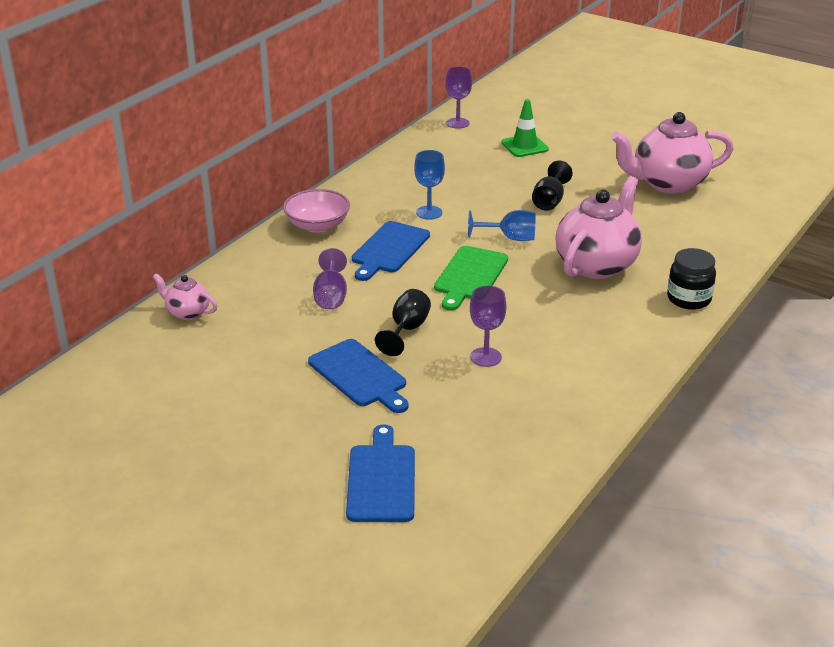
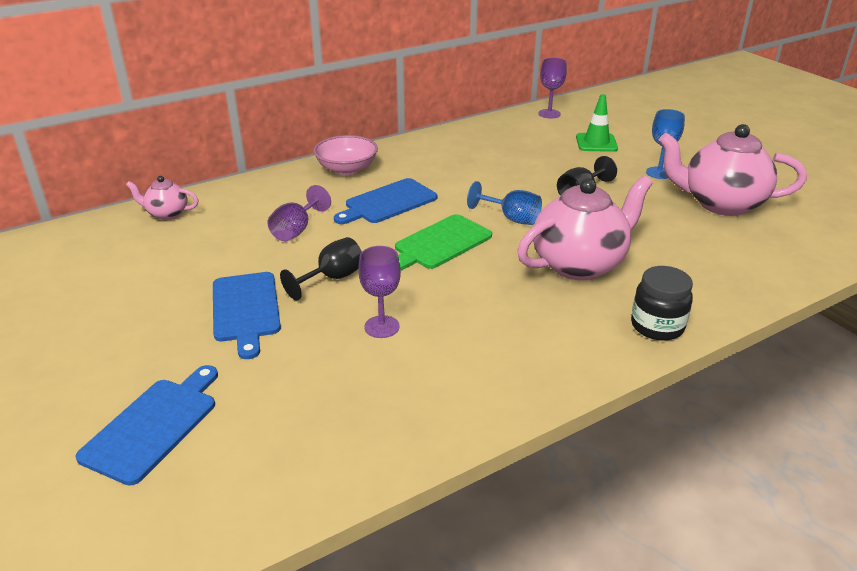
camera: 25 degrees right, 0 degrees up
pink teapot [153,273,217,320] -> pink teapot turned 45 degrees counterclockwise [126,176,199,220]
blue goblet [414,150,445,220] -> blue goblet moved to [646,109,685,179]

